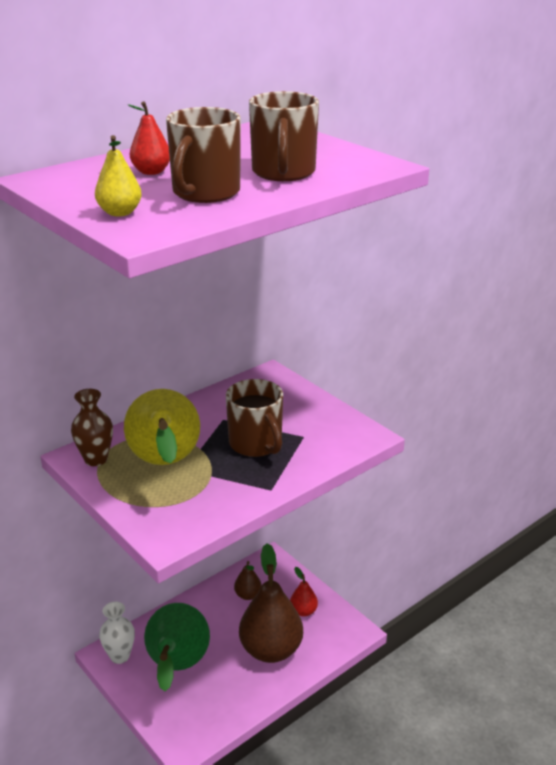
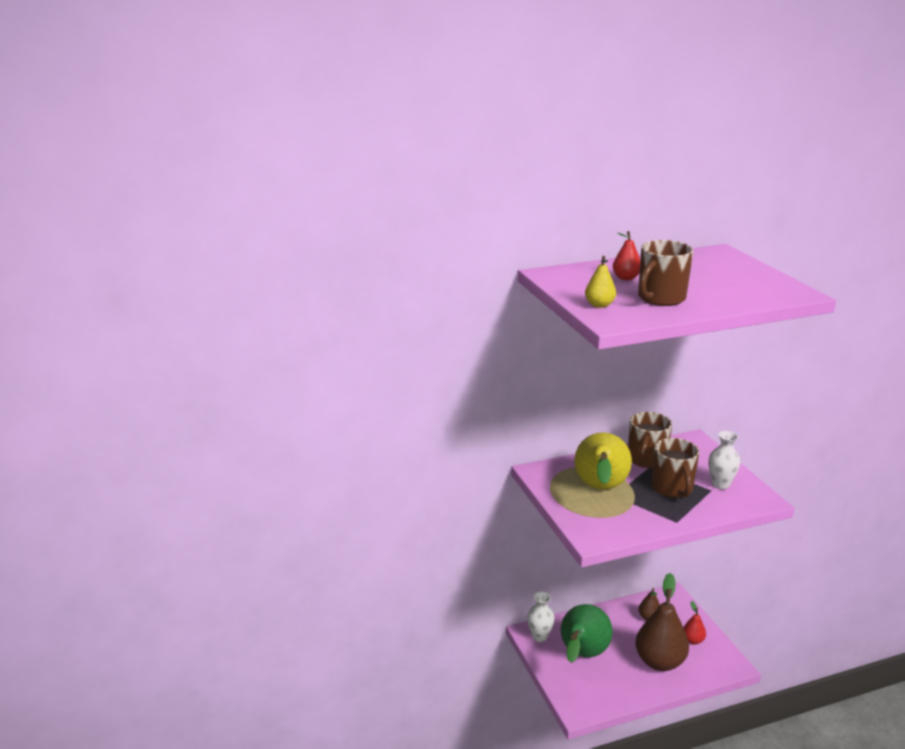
camera: 20 degrees right, 5 degrees down
brown vase [71,389,113,466] -> none
brown mug [249,91,319,181] -> brown mug moved to [628,412,672,468]
none -> white vase [709,431,740,489]

